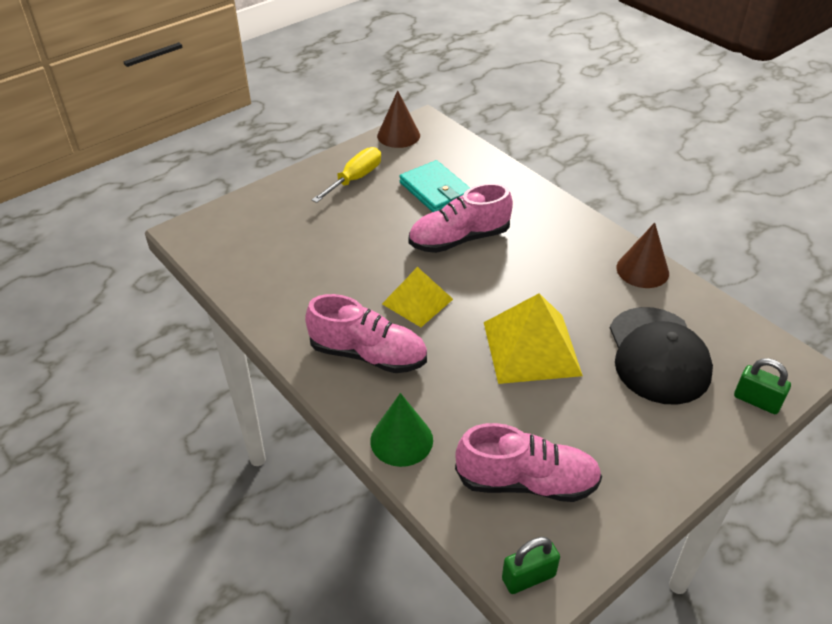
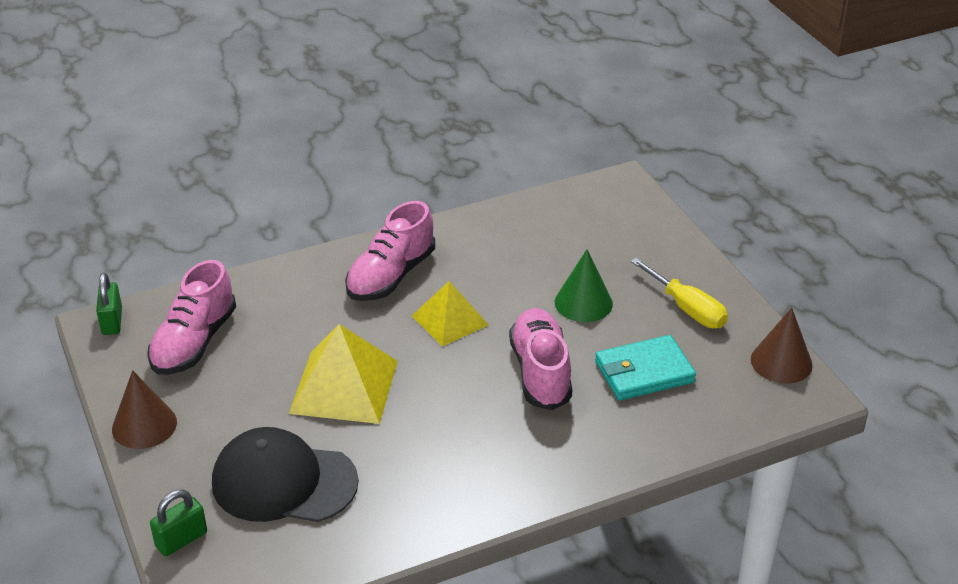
camera: 105 degrees right, 5 degrees down
green cone [370,393,433,467] -> green cone moved to [555,249,613,322]
brown cone [616,222,669,288] -> brown cone moved to [112,370,177,449]

